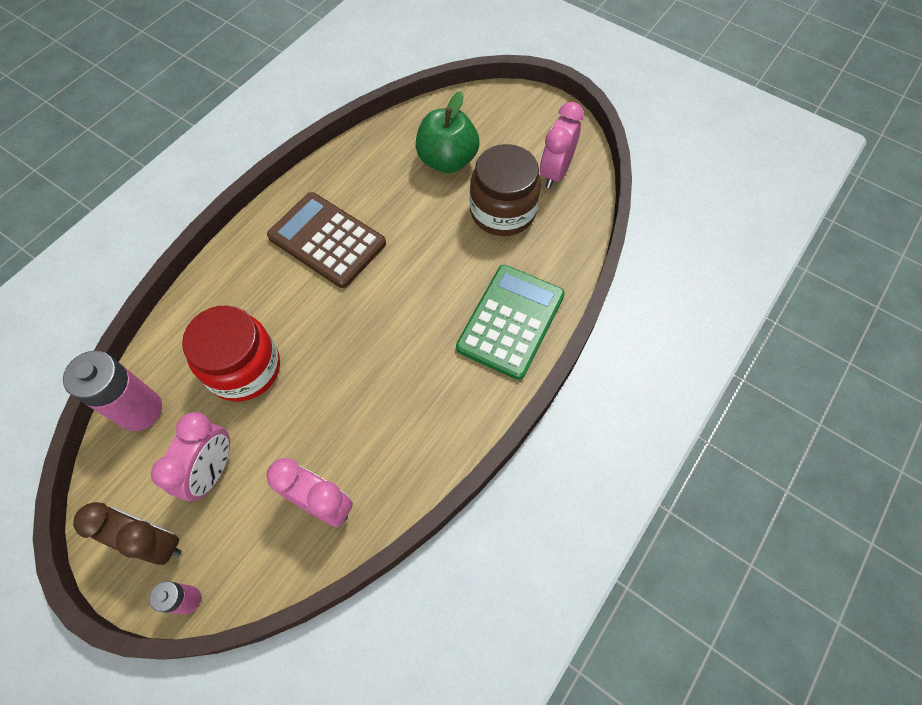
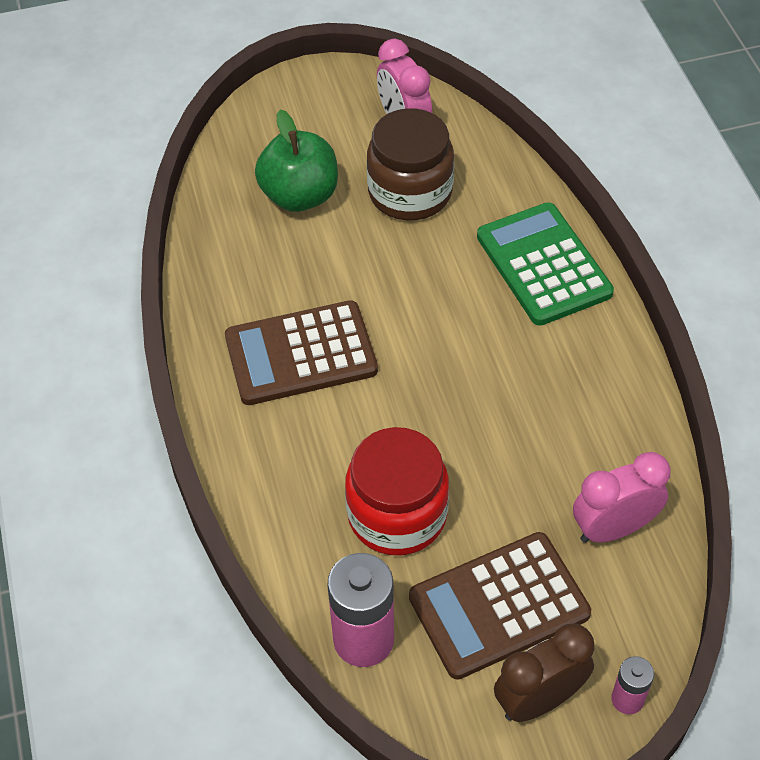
camera: 50 degrees left, 10 degrees down
pink clock [151,412,230,501] -> brown calculator [409,532,591,680]

